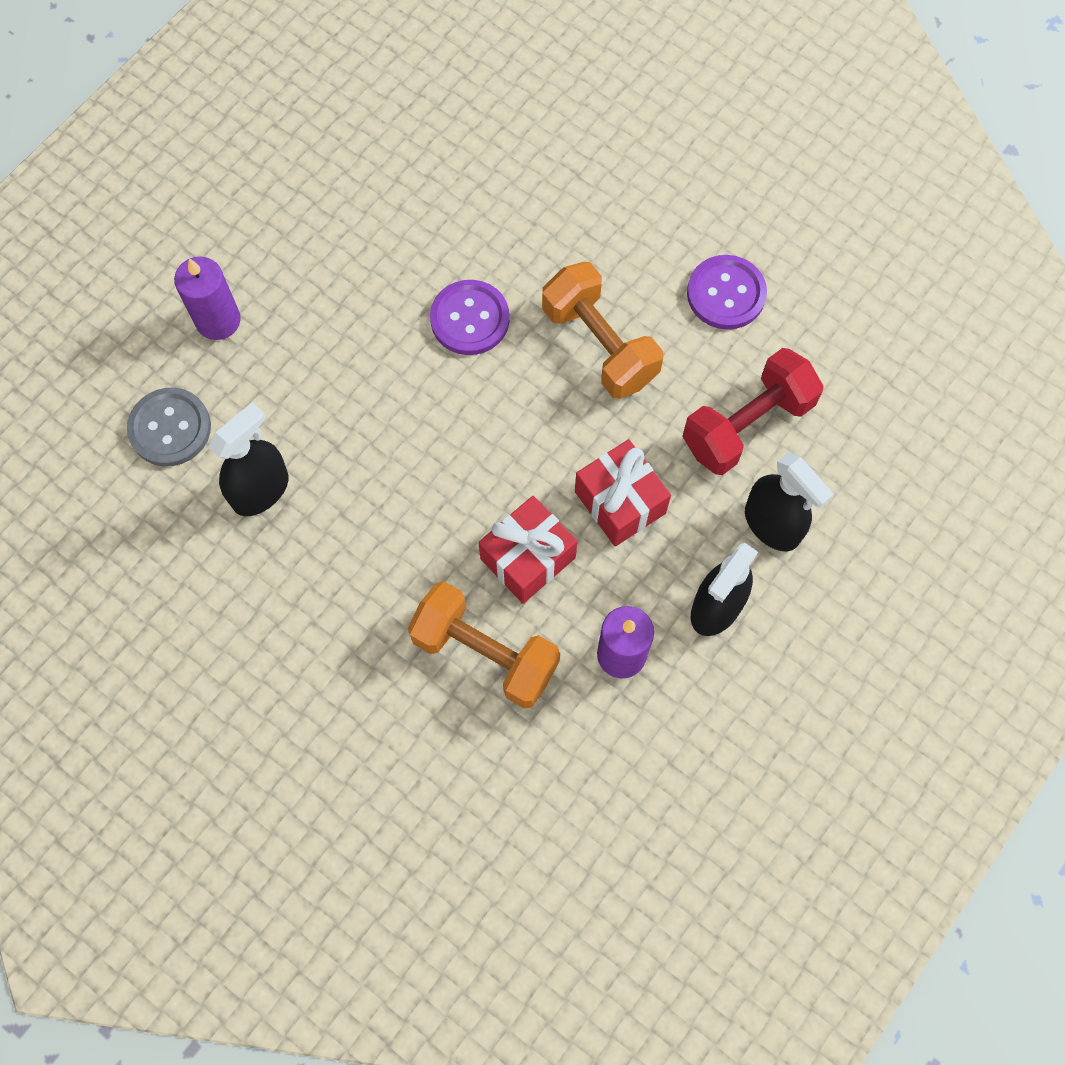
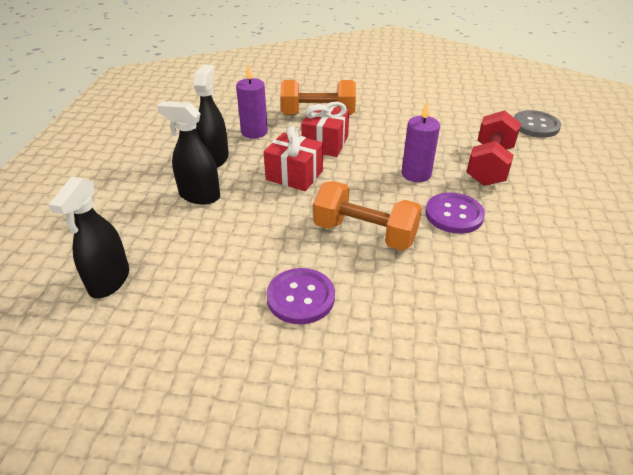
camera: 150 degrees right, 30 degrees down
purple candle [174,256,241,340] -> purple candle moved to [402,101,440,182]
black spray bottle [208,402,289,516] -> black spray bottle moved to [48,177,129,298]
red dumbbell [682,348,823,475] -> red dumbbell moved to [466,110,521,186]

